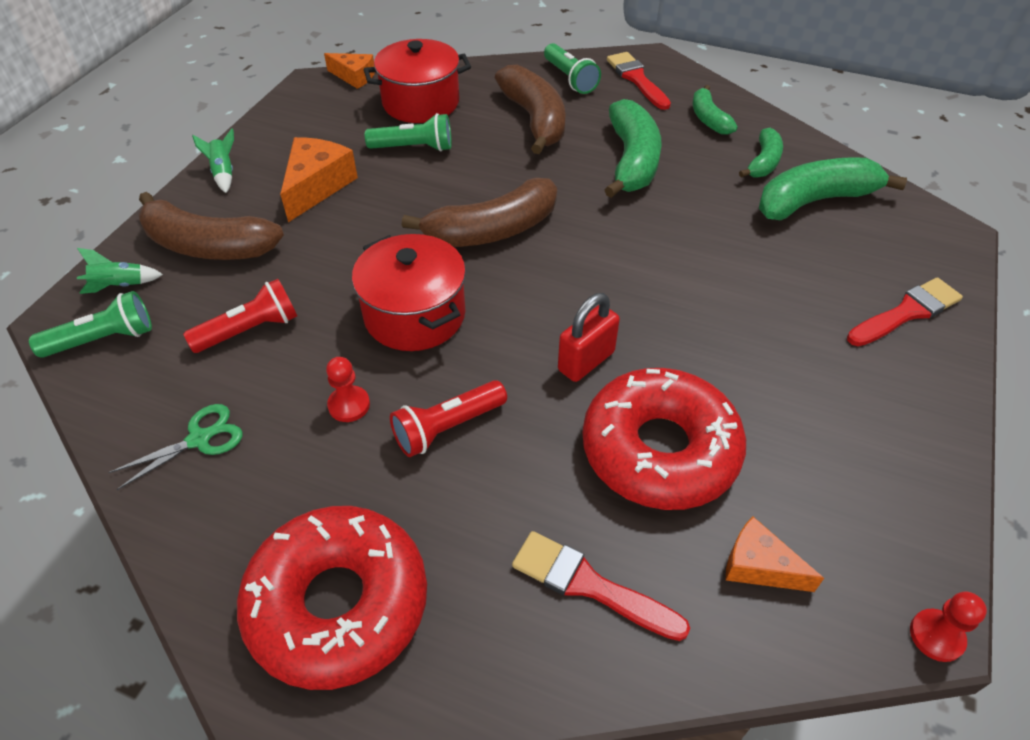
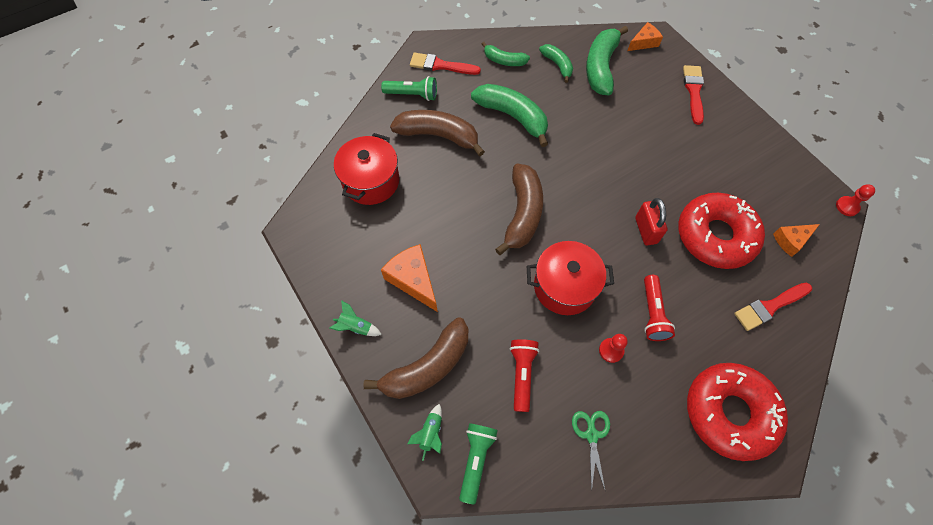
camera: 55 degrees left, 15 degrees up
orange cheese [324,53,375,89] -> orange cheese moved to [627,22,663,51]
green flashlight [365,113,452,152] -> none

